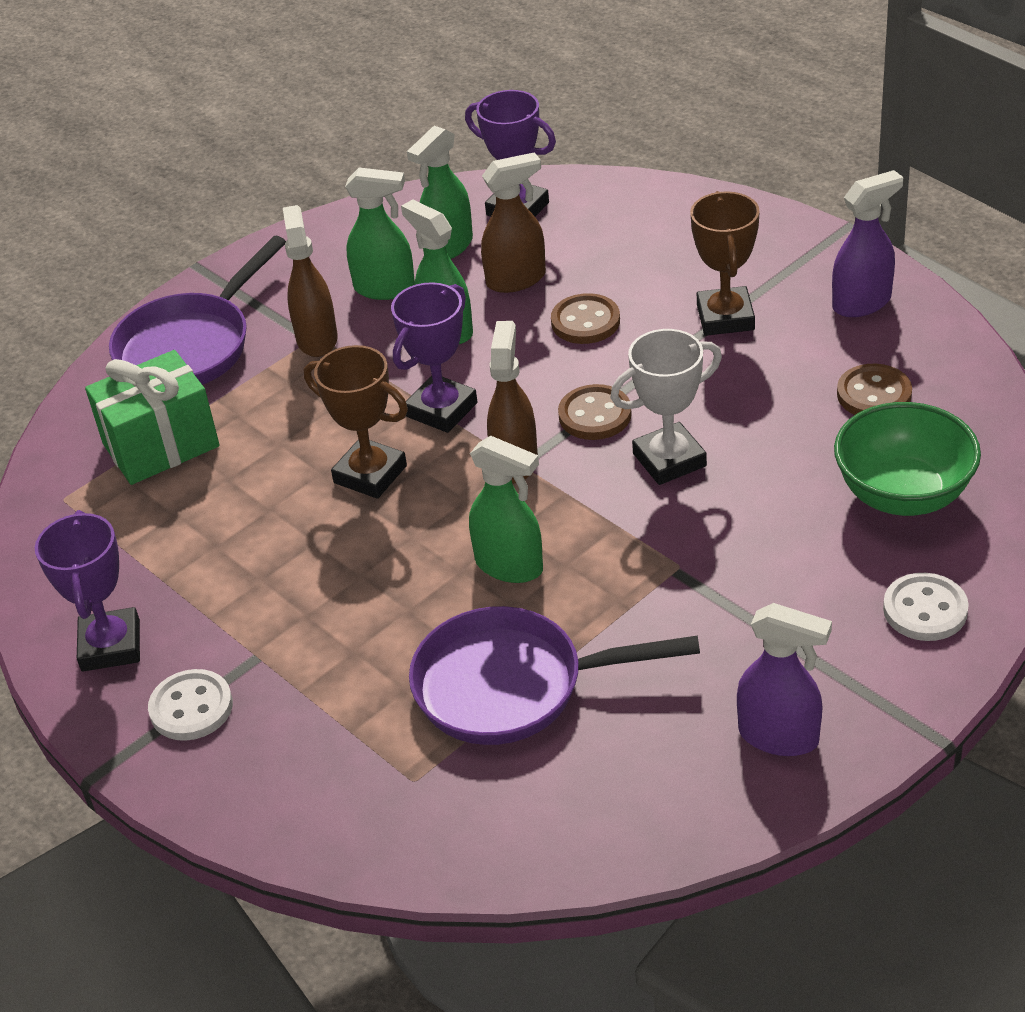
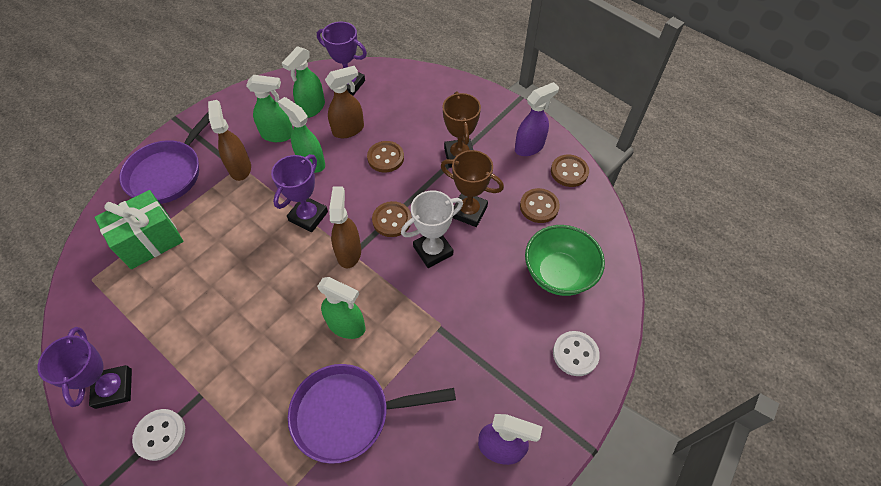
camera: 10 degrees left, 15 degrees up
brown trophy [304,345,408,499] -> brown trophy moved to [441,150,504,227]
none -> brown button [551,154,589,187]

